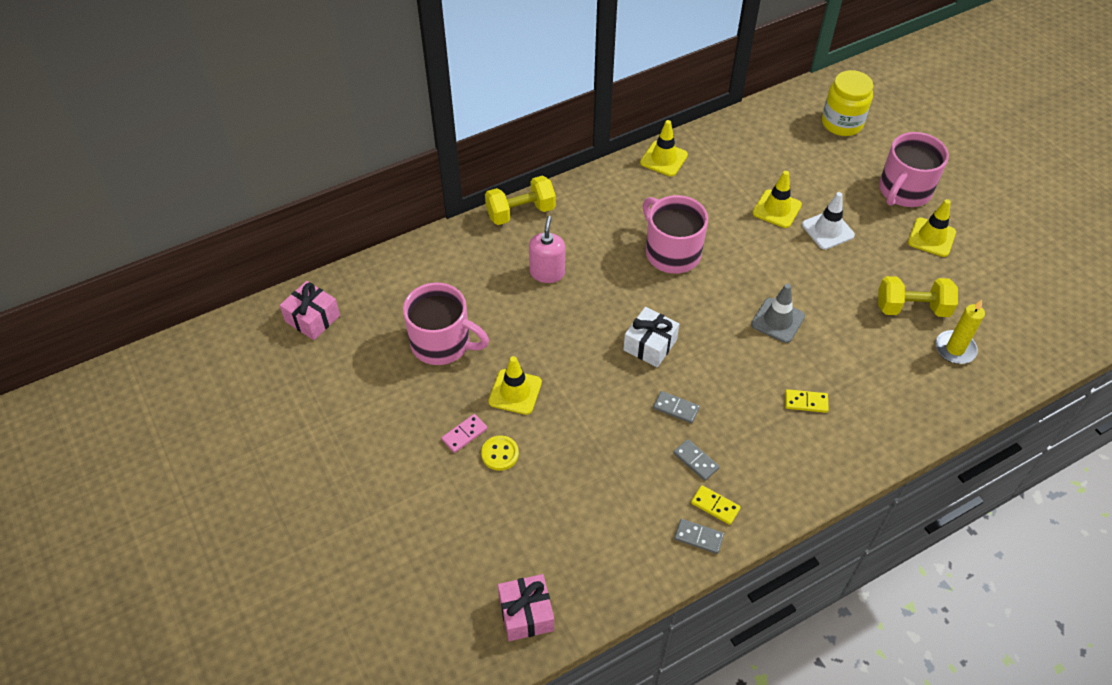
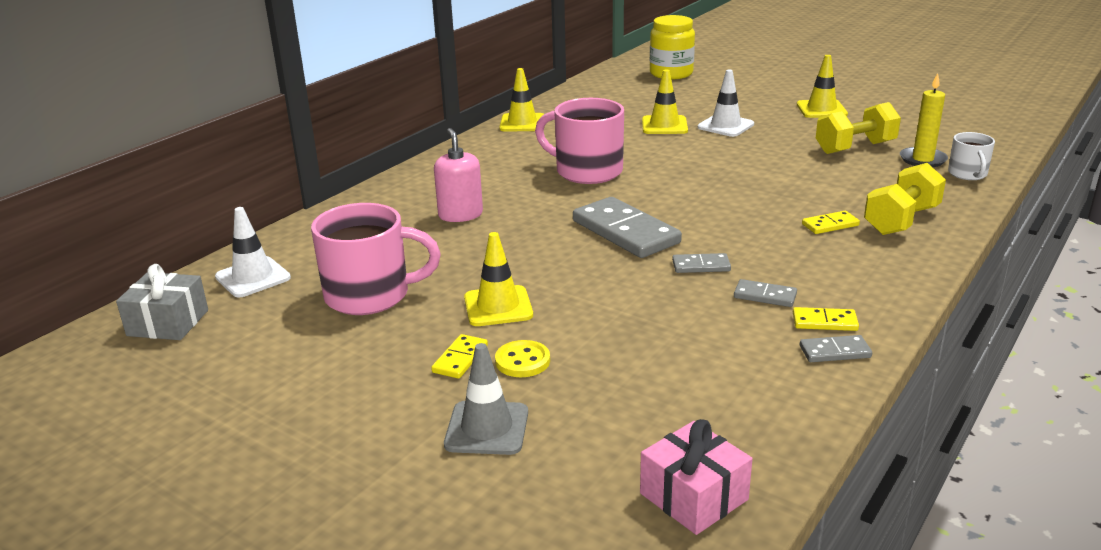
camera: 25 degrees left, 25 degrees down
pink gift [280,281,340,340] -> grey gift [116,264,208,340]
pink domino [441,414,487,453] -> yellow domino [431,334,488,379]
yellow dumbbell [485,176,556,225] -> yellow dumbbell moved to [864,163,946,235]
white gift [623,307,679,367] -> grey domino [573,197,682,258]
grey traffic cone [751,284,805,343] -> grey traffic cone moved to [444,343,528,455]
pink mug [879,132,949,207] -> none
none -> white traffic cone [215,207,291,297]
none -> white mug [948,132,995,180]

